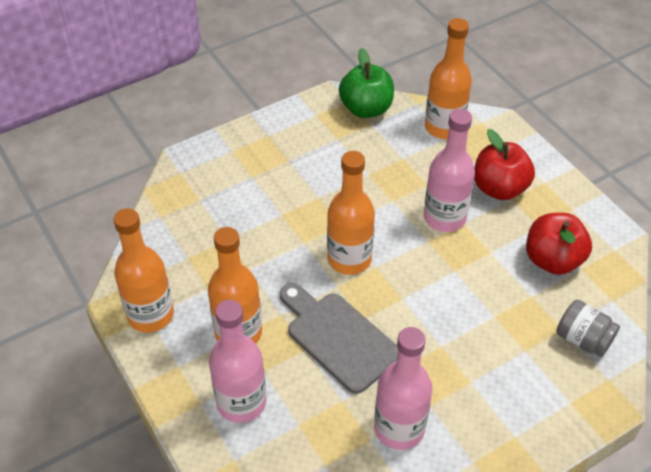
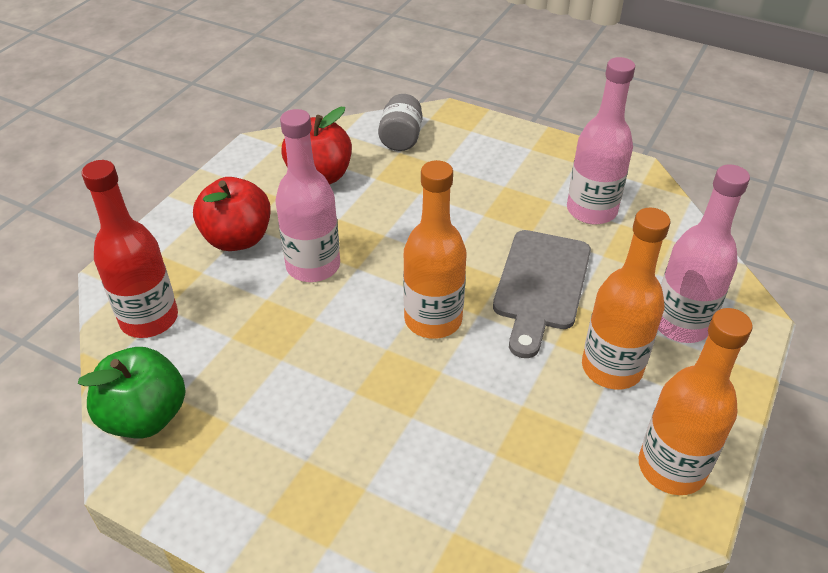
camera: 120 degrees left, 5 degrees down
orange bottle [425,18,472,139] -> red bottle [82,160,178,338]

